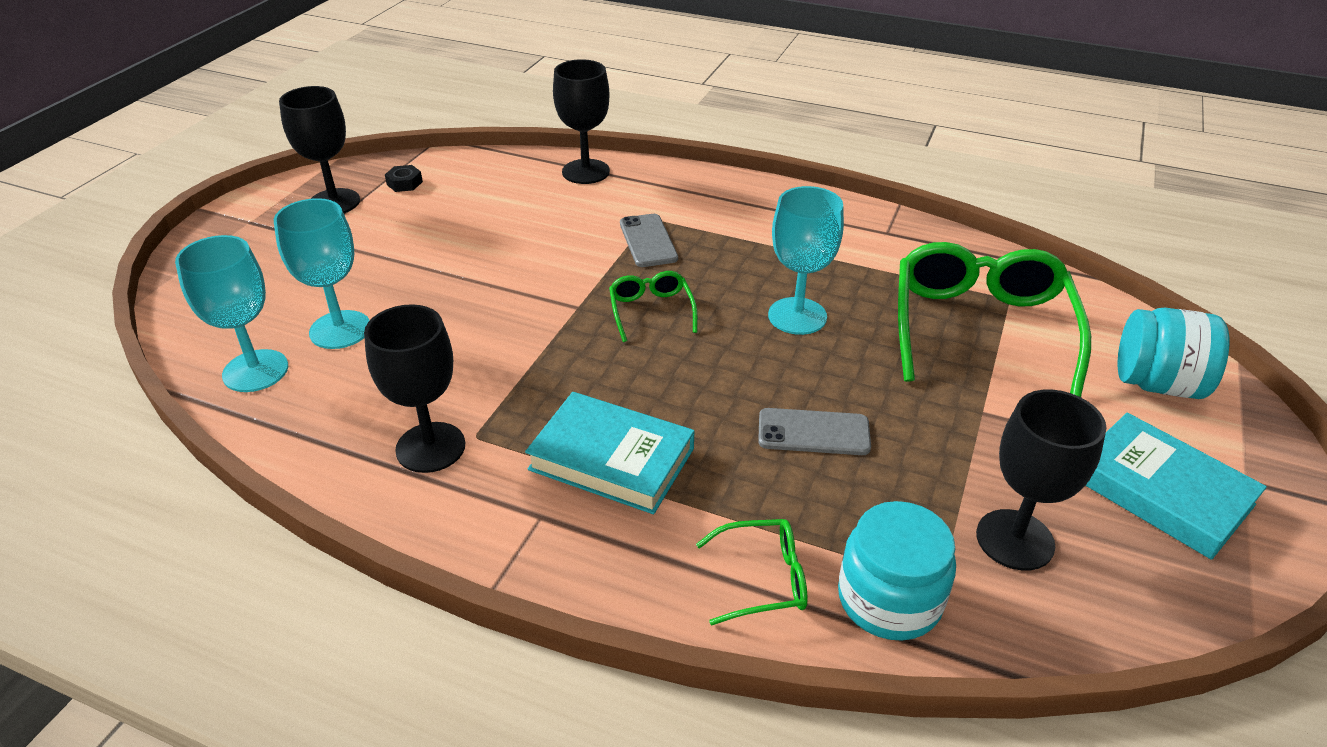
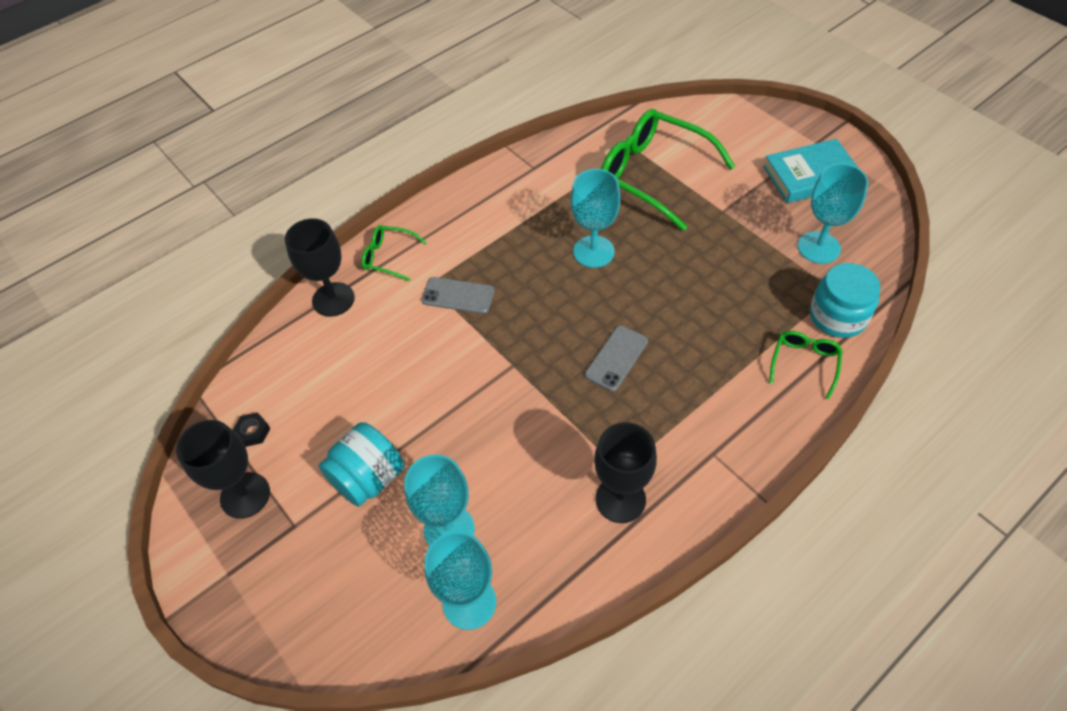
camera: 60 degrees left, 15 degrees up
turquoise book [525,392,694,514] -> none
green glasses [609,271,698,342] -> green glasses moved to [362,225,427,281]
grey phone [758,408,871,455] -> grey phone moved to [585,325,648,391]
black goblet [976,389,1107,571] -> turquoise goblet [798,163,868,264]
turquoise jar [1118,308,1229,399] -> turquoise jar moved to [319,422,404,507]

